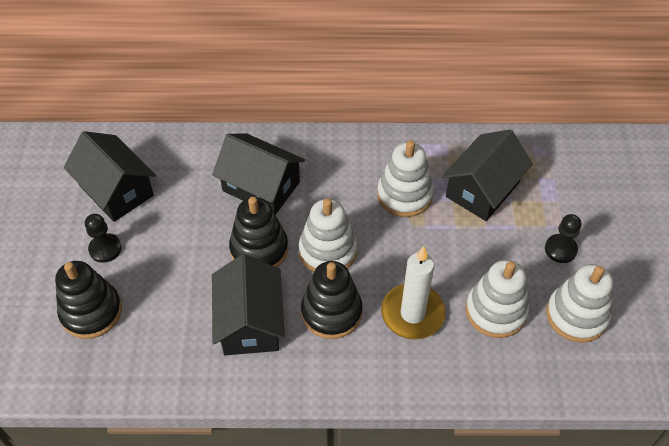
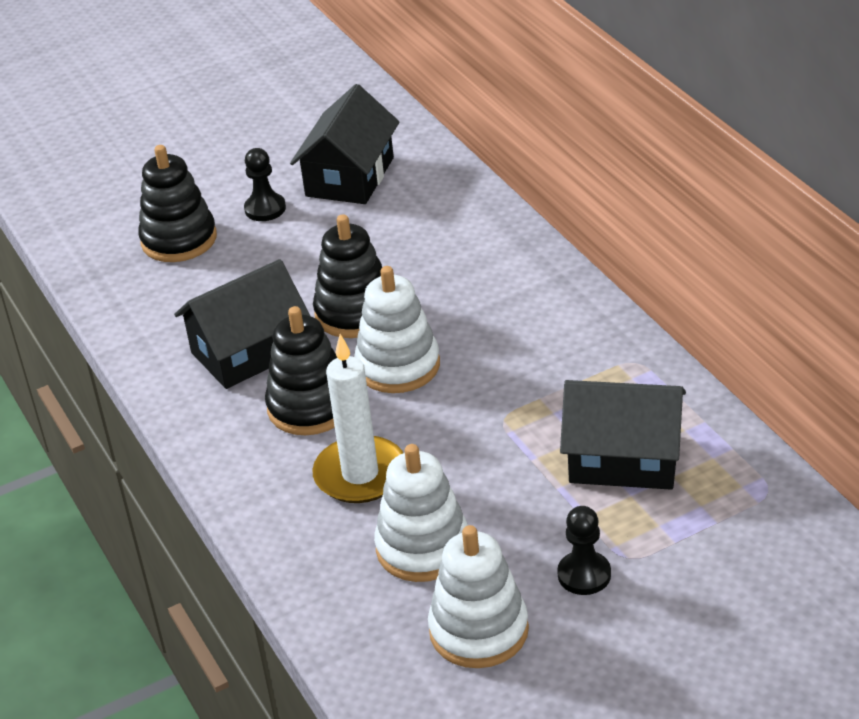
camera: 65 degrees right, 15 degrees down
black house [212,133,305,215] -> none
white stacking toy [377,140,434,217] -> none

